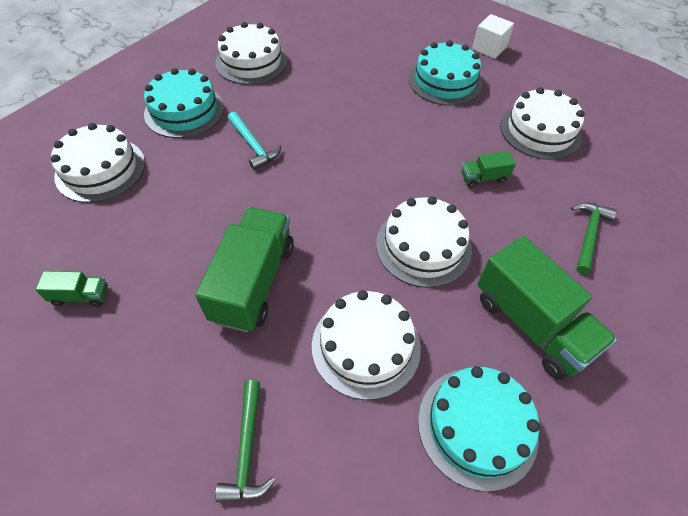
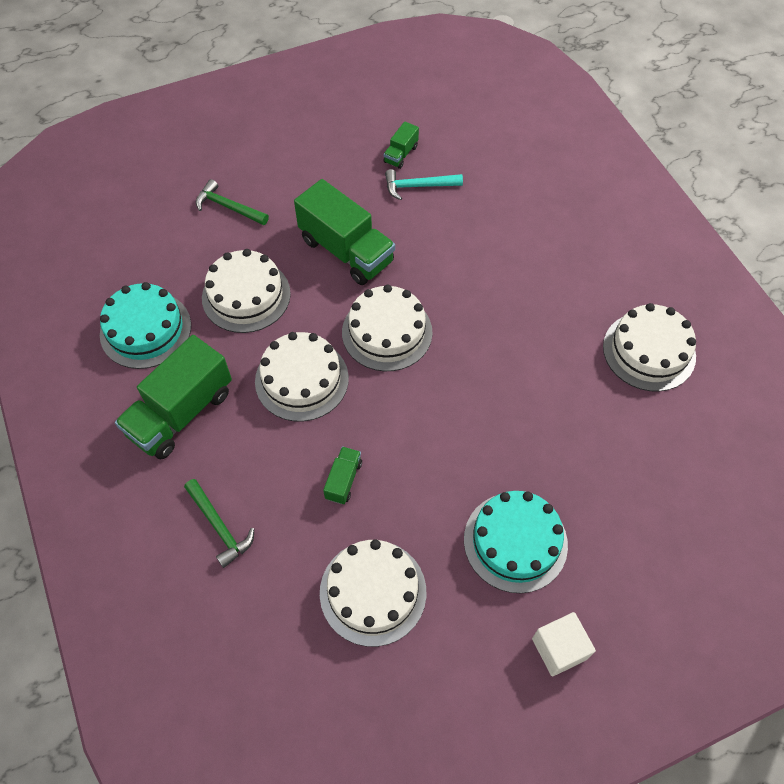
camera: 120 degrees right, 5 degrees up
white cake [51,123,145,203] -> white cake moved to [342,284,433,371]
turquoise cake [144,68,224,138] -> none
turquoise hammer [228,112,281,170] -> turquoise hammer moved to [385,169,463,200]
green truck [477,236,617,379] -> green truck turned 45 degrees counterclockwise [115,335,232,459]

